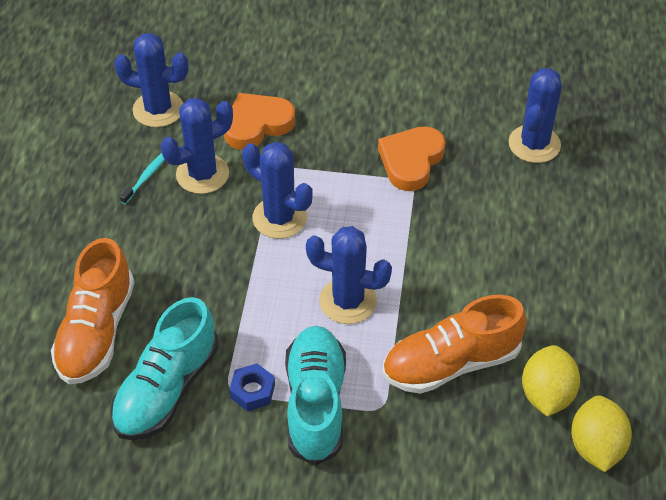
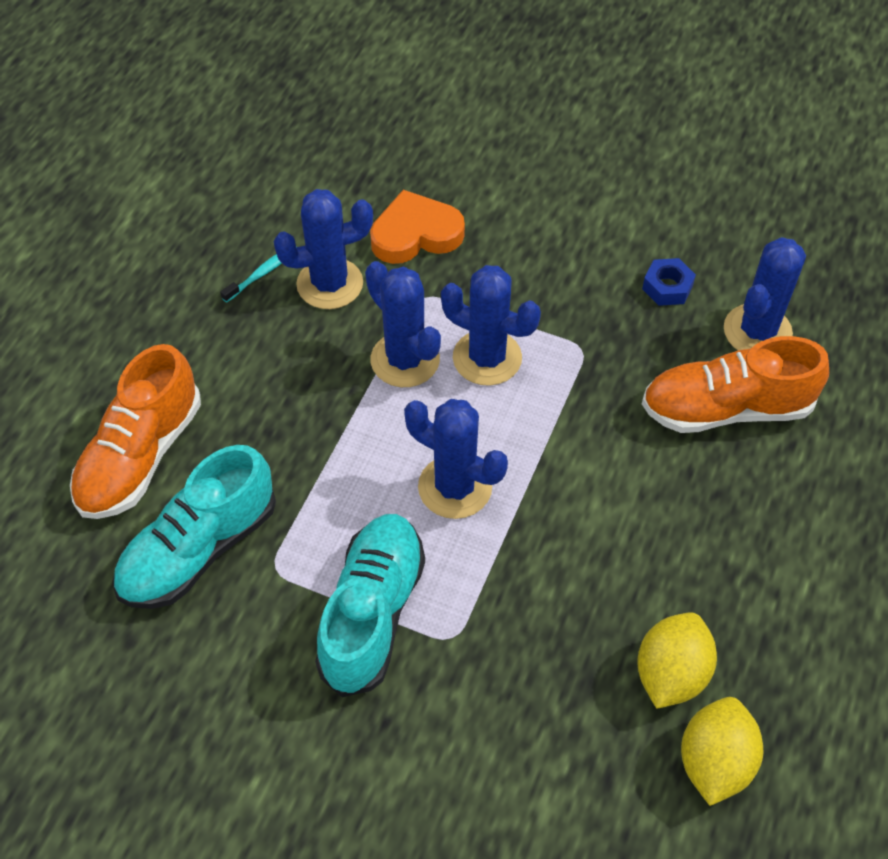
camera: 15 degrees right, 5 degrees up
blue cactus [114,33,189,127] -> blue cactus moved to [441,265,541,386]
blue nut [229,364,275,411] -> blue nut moved to [642,258,696,306]
orange heart [378,126,445,191] -> none
orange shoe [382,295,527,394] -> orange shoe moved to [642,336,829,433]

